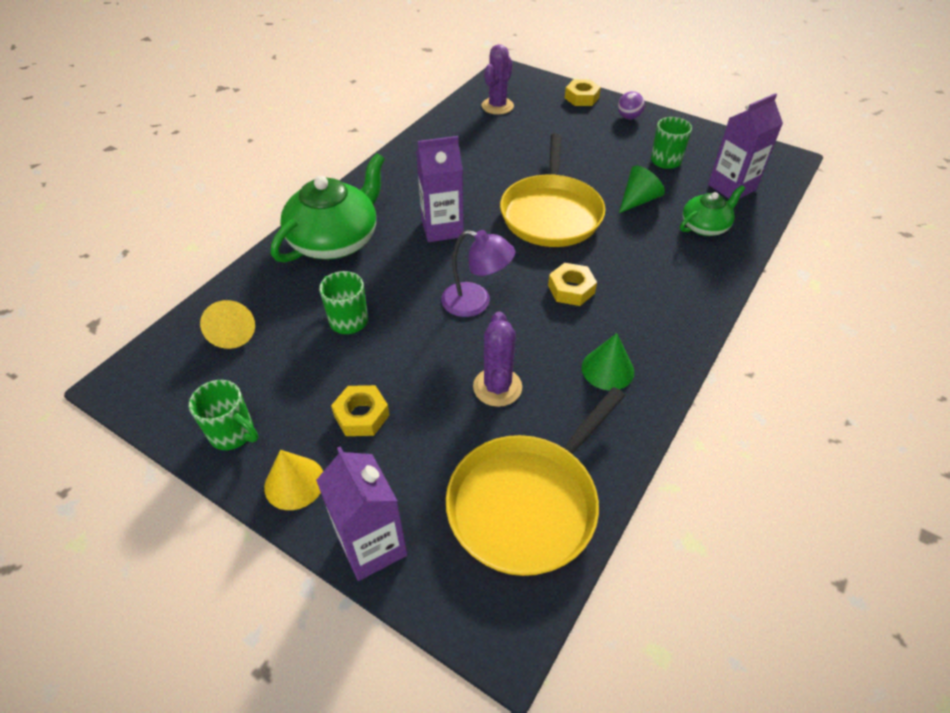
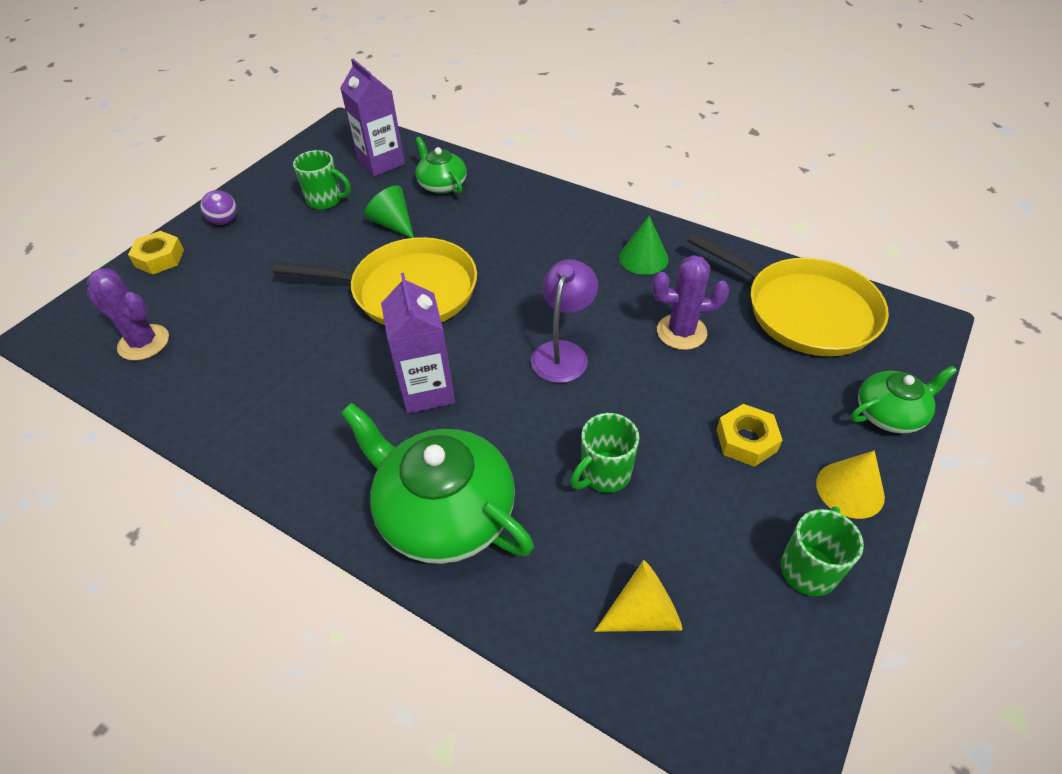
camera: 90 degrees left, 0 degrees up
purple carton [316,446,407,581] -> green teapot [851,366,957,433]
yellow nut [548,263,597,306] -> none

